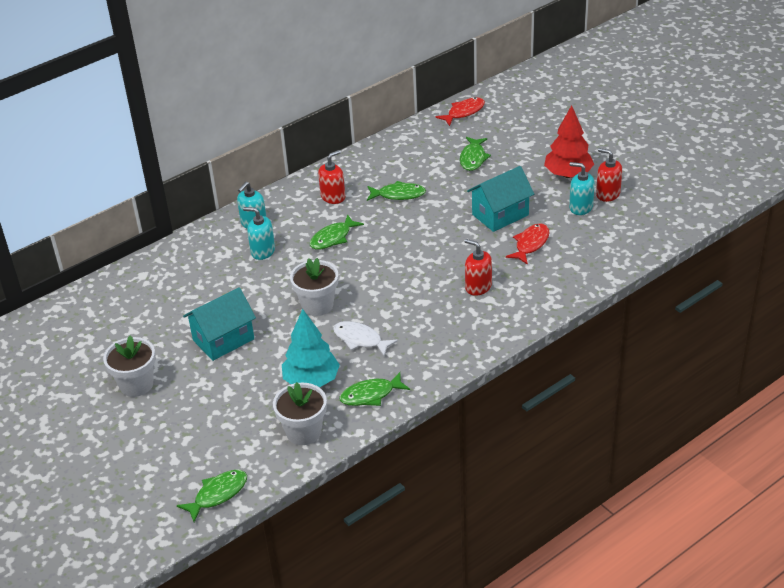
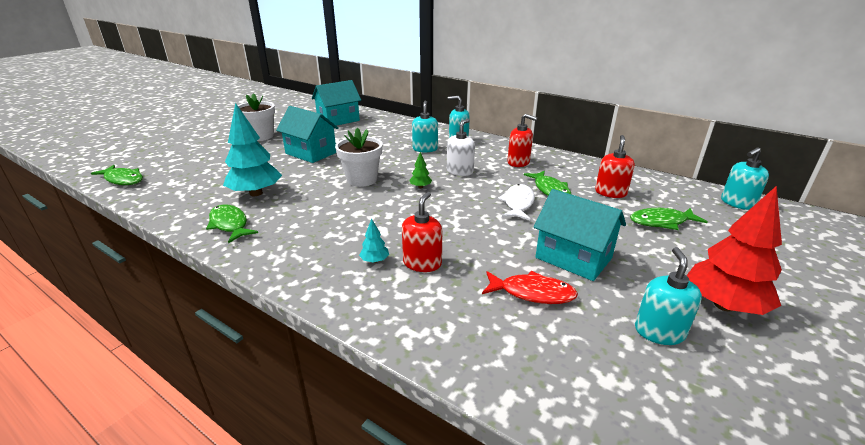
camera: 70 degrees right, 10 degrees down
white flower pot [273,382,327,445] -> none
green fish [310,214,364,250] -> white soap dispenser [447,119,475,176]
white fish [333,321,398,356] -> white fish moved to [498,184,535,220]
red fish [435,97,485,126] -> turquoise soap dispenser [721,147,769,210]
red soap dispenser [596,148,622,202] -> red soap dispenser moved to [595,135,635,198]
none -> turquoise house [312,80,361,126]
none -> turquoise tree [359,218,389,263]
none -> green tree [410,152,432,188]

